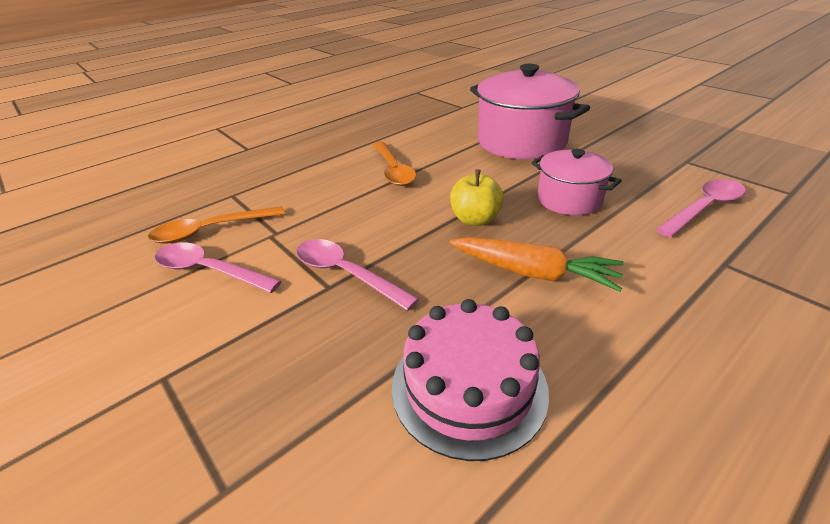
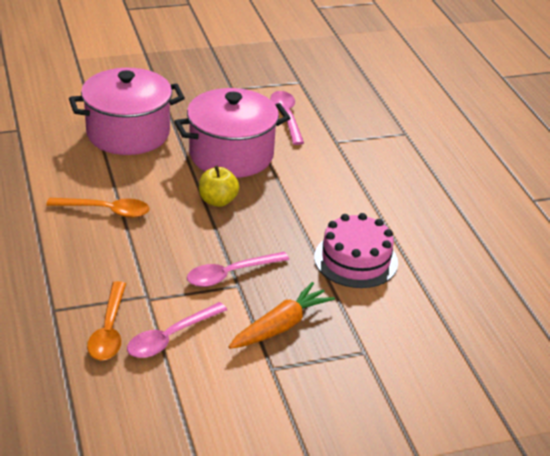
camera: 70 degrees left, 0 degrees up
orange carrot [449,237,624,292] -> orange carrot moved to [228,282,335,349]
pink pot [531,149,622,215] -> pink pot [174,88,290,178], size x1.73

